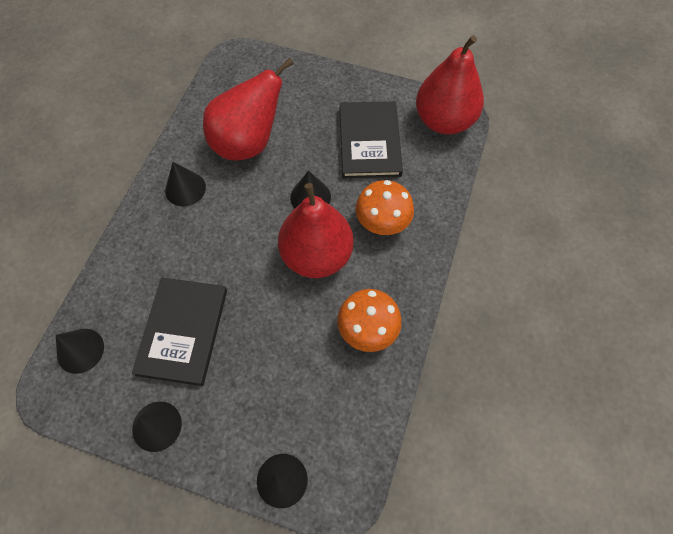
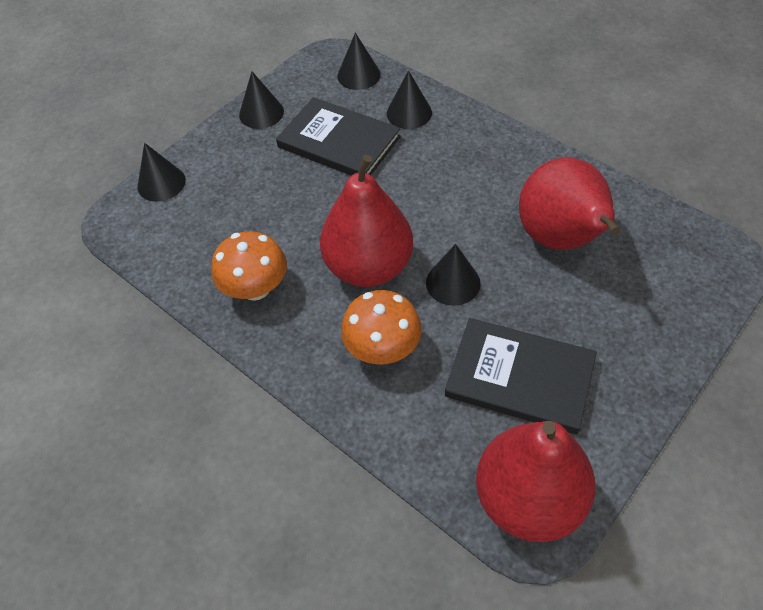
camera: 115 degrees right, 10 degrees down
black cone [165,162,206,206] -> black cone moved to [387,70,432,129]

